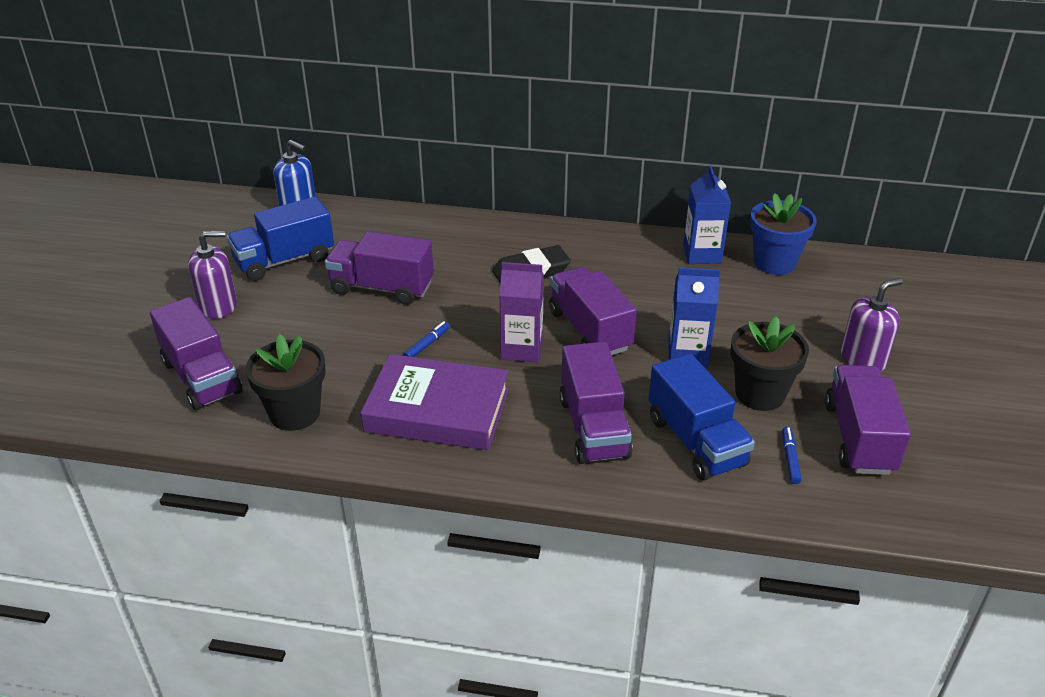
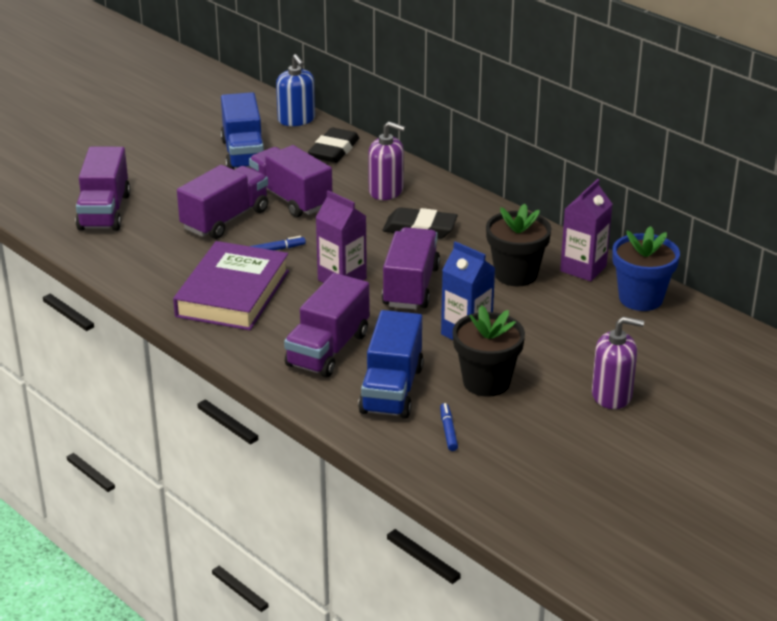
camera: 35 degrees right, 5 degrees down
purple soap dispenser [188,231,237,319] -> purple soap dispenser moved to [368,122,405,200]
blue truck [227,196,334,281] -> blue truck turned 105 degrees counterclockwise [221,92,264,170]
black flower pot [246,334,326,431] -> black flower pot moved to [486,204,552,286]
purple book [361,354,509,450] -> purple book turned 60 degrees clockwise [173,241,289,330]
blue carton [683,165,731,264] -> purple carton [560,179,612,281]
blue marker [782,427,802,484] -> blue marker turned 45 degrees counterclockwise [440,403,458,451]
purple truck [825,365,911,475] -> purple truck moved to [177,165,268,239]
none -> black eraser [308,128,359,163]

